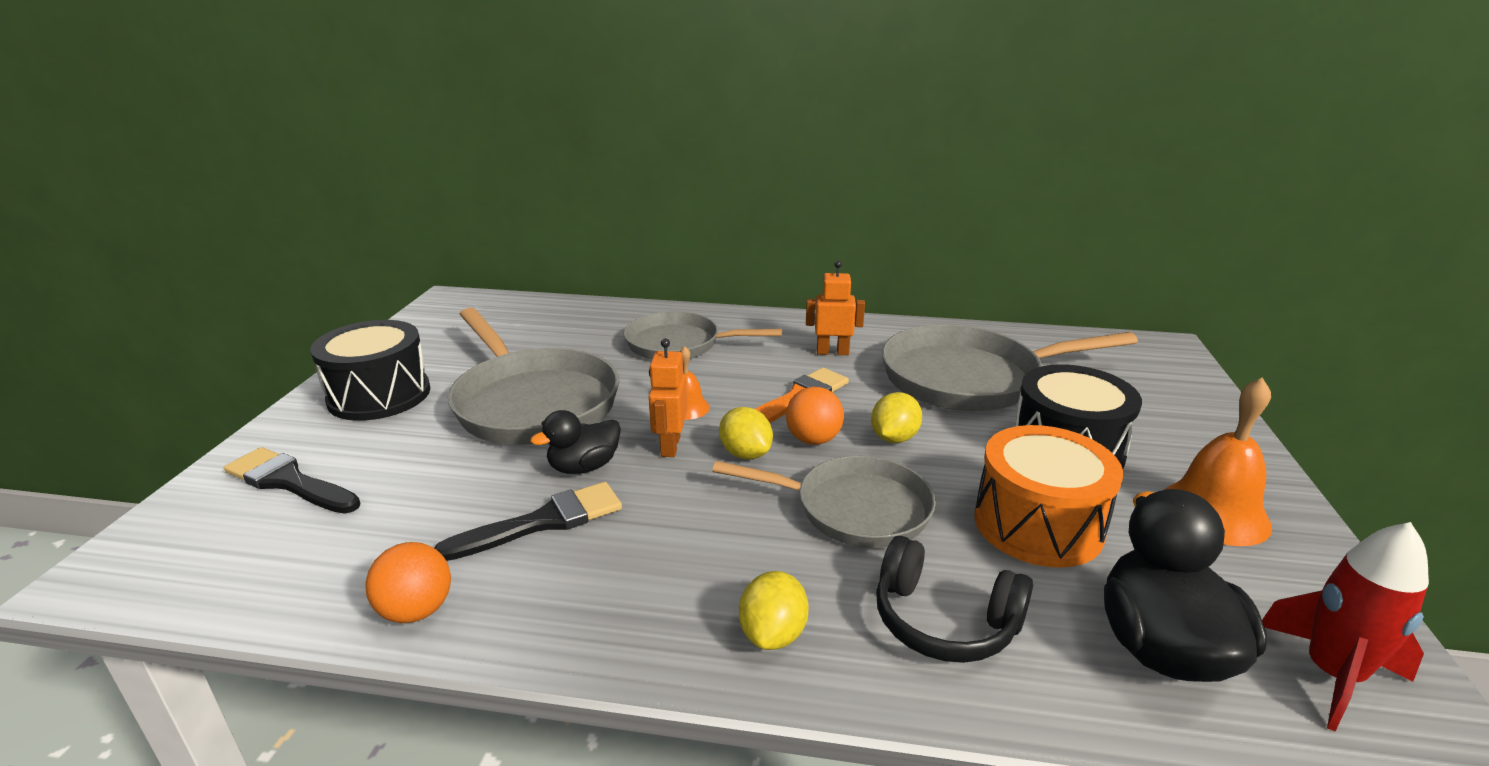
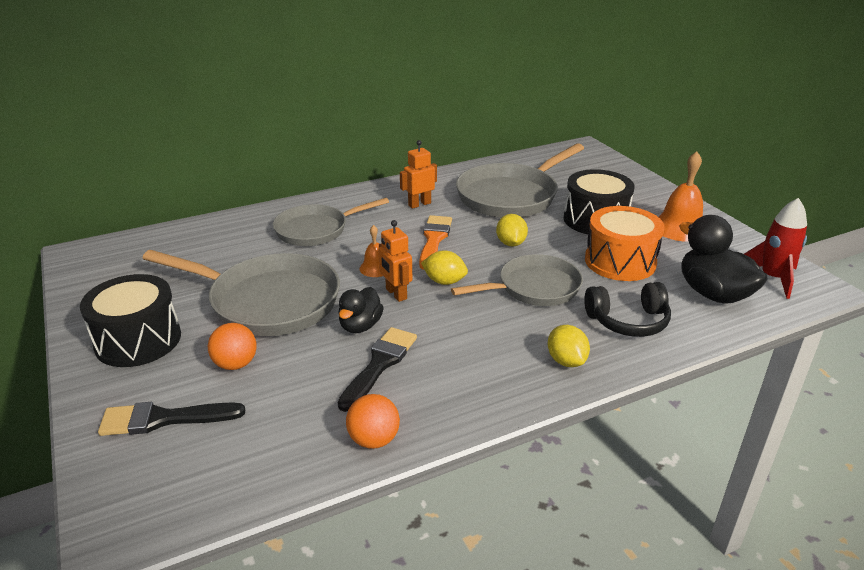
camera: 35 degrees left, 5 degrees up
orange ball [786,387,844,445] -> orange ball moved to [208,323,257,370]

